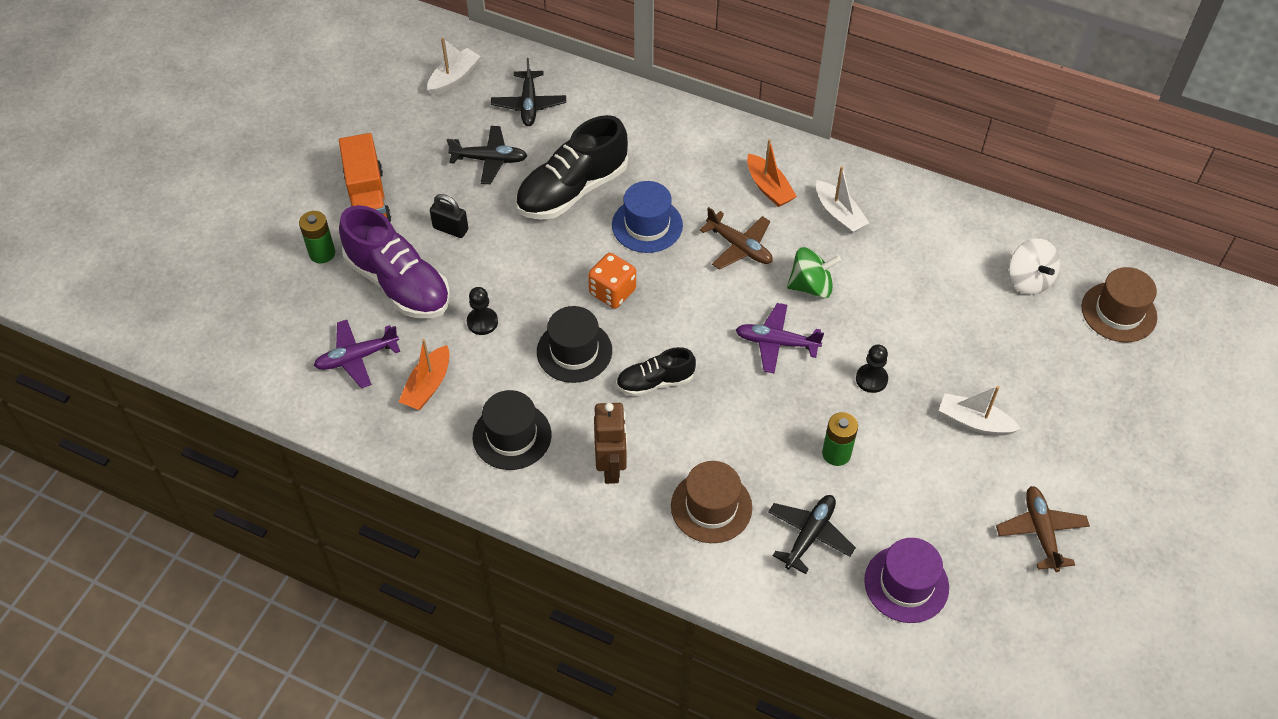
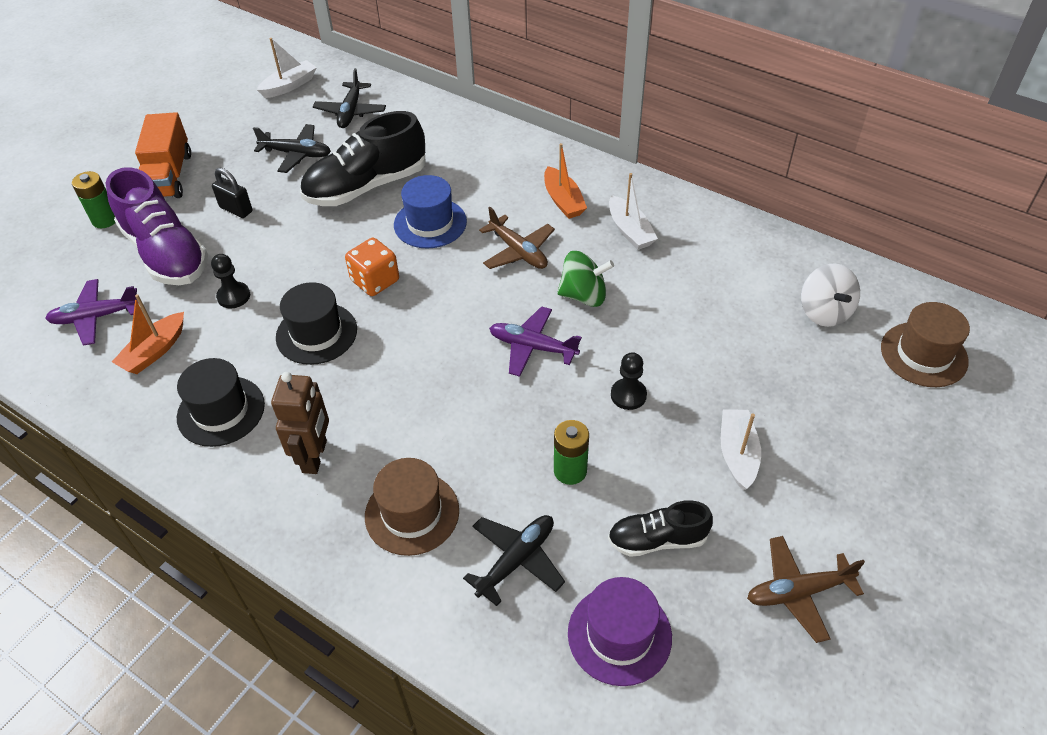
camera: 10 degrees right, 5 degrees down
black shoe [616,347,696,396] -> black shoe moved to [608,500,713,557]
white boat [939,386,1021,436] -> white boat turned 60 degrees clockwise [721,409,761,490]
brown plane [996,486,1090,572] -> brown plane turned 105 degrees counterclockwise [747,536,865,643]

